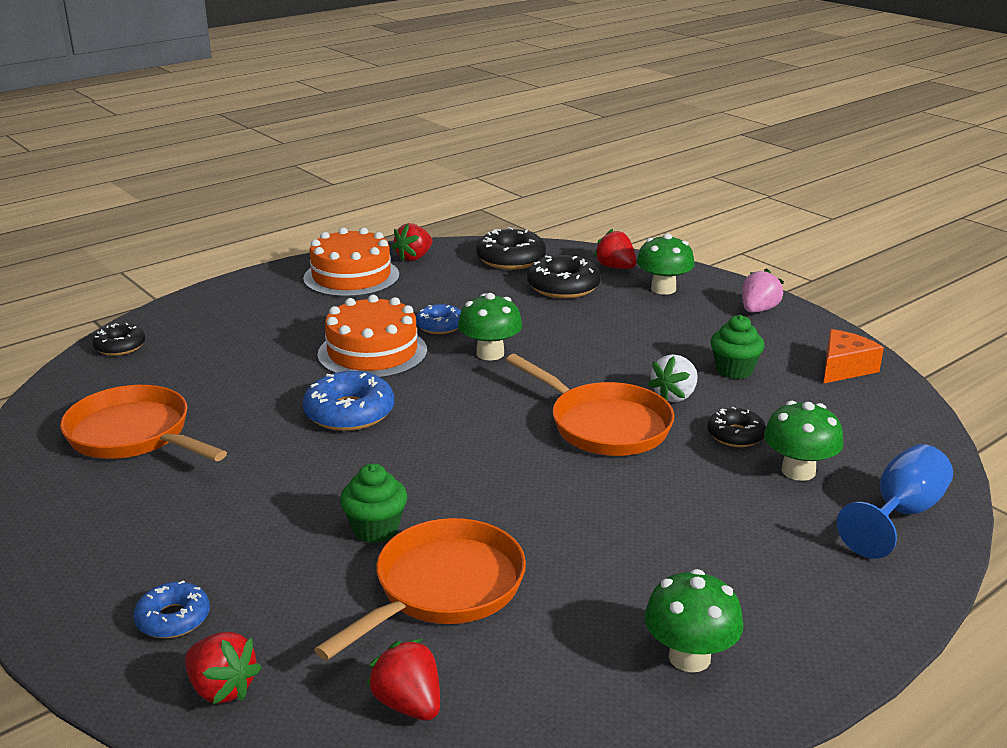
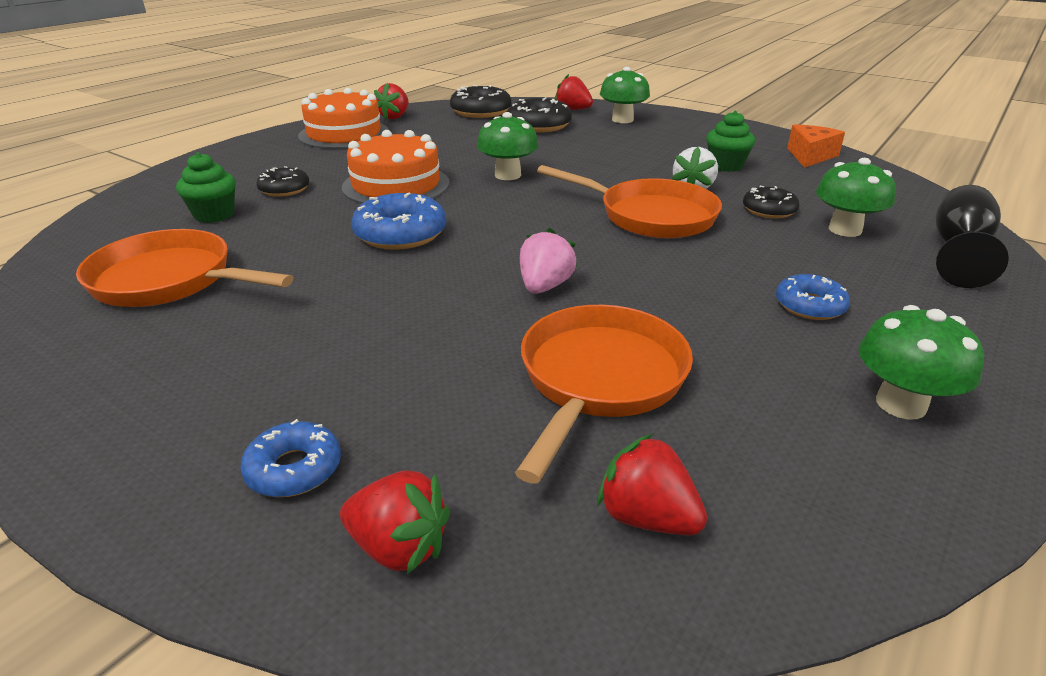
camera: 15 degrees left, 5 degrees up
black donut [92,323,145,356] -> black donut moved to [256,166,309,197]
green cupcake [340,463,407,543] -> green cupcake moved to [176,152,236,223]
blue donut [416,304,461,334] -> blue donut moved to [776,274,850,320]
pink strawberry [742,268,784,313] -> pink strawberry moved to [520,228,577,294]
blue goblet [837,444,953,559] -> black goblet [935,185,1009,288]

